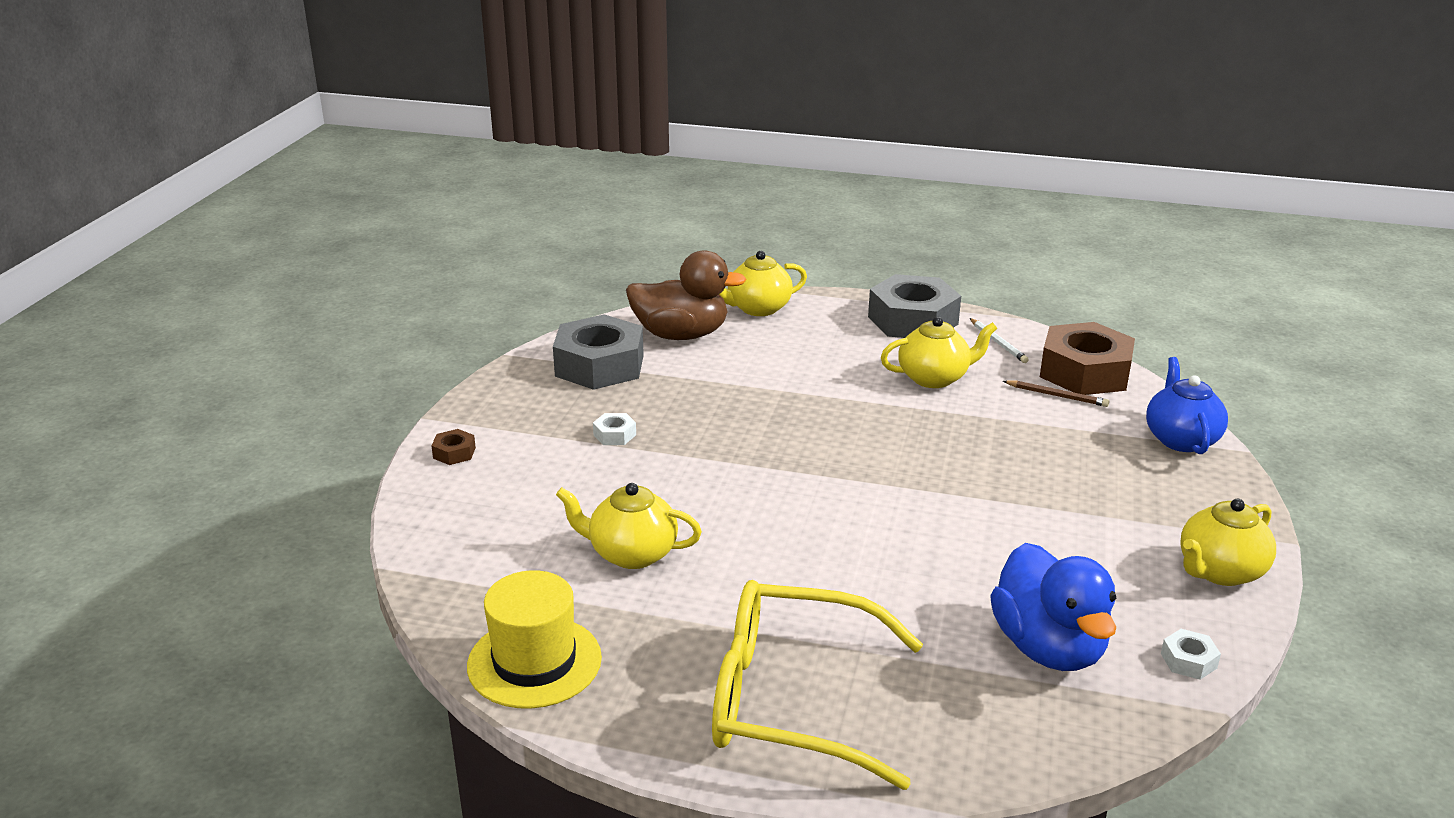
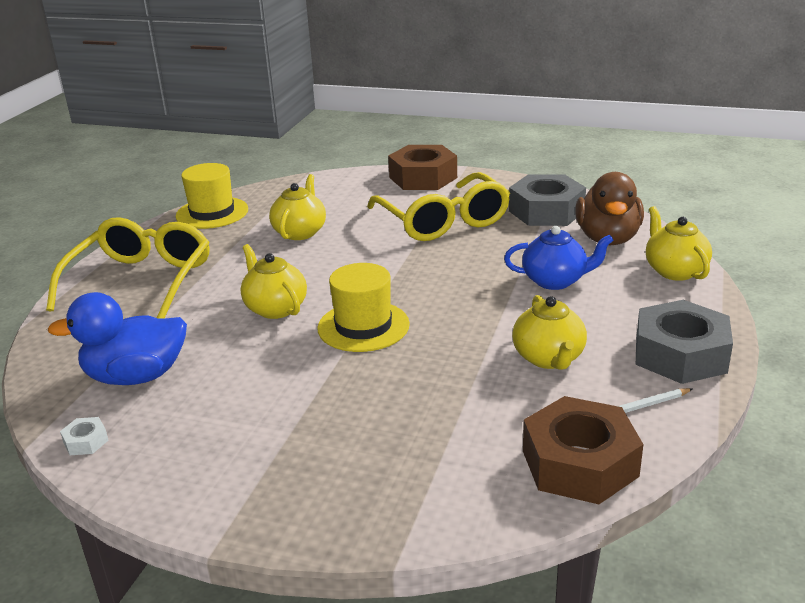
camera: 95 degrees right, 0 degrees up
brown nut [431,429,476,465] -> brown nut [388,145,457,190], size x2.45
white nut [593,413,636,445] -> yellow glasses [367,172,510,241]
brown pencil [1003,380,1109,407] -> none
blue teapot [1146,357,1228,454] -> blue teapot moved to [504,226,614,290]
yellow teapot [1180,499,1276,586] -> yellow teapot moved to [241,244,307,319]
none -> yellow hat [317,263,410,352]

